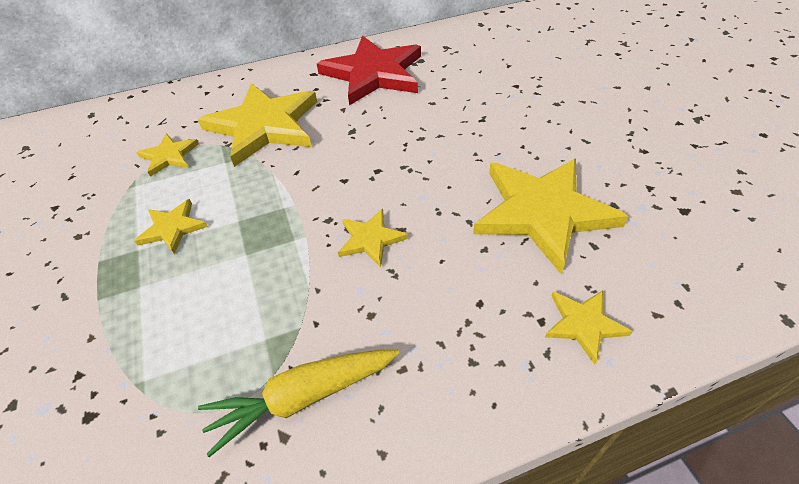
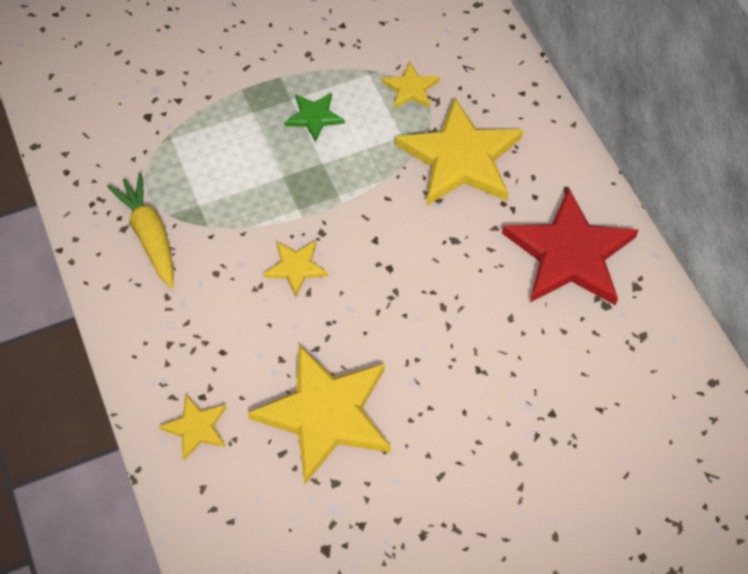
camera: 85 degrees right, 10 degrees up
yellow star [135,199,208,254] -> green star [285,93,345,142]

